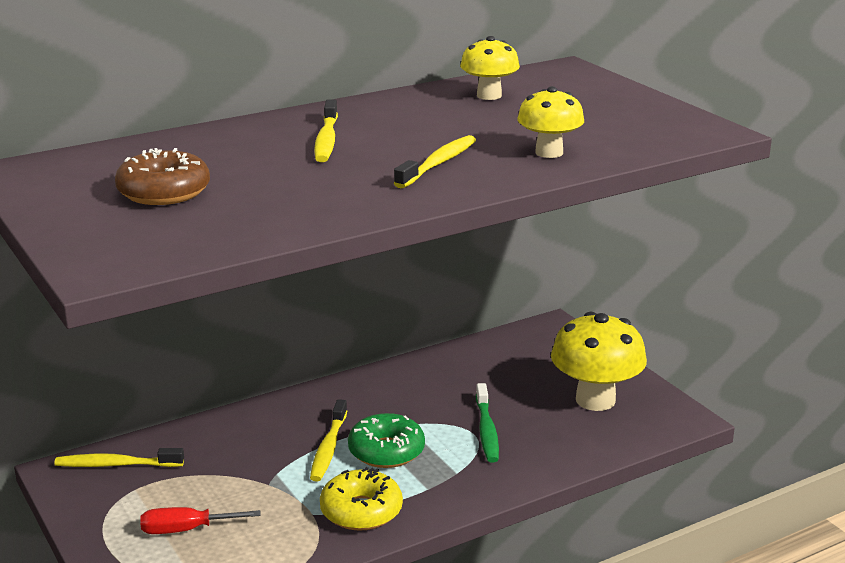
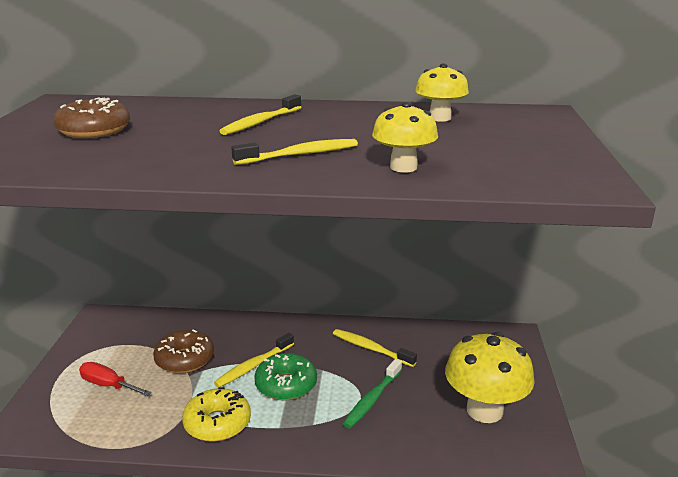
camera: 35 degrees right, 0 degrees up
yellow toothbrush [54,448,184,467] -> yellow toothbrush moved to [333,329,417,367]
none -> brown donut [153,329,214,373]

